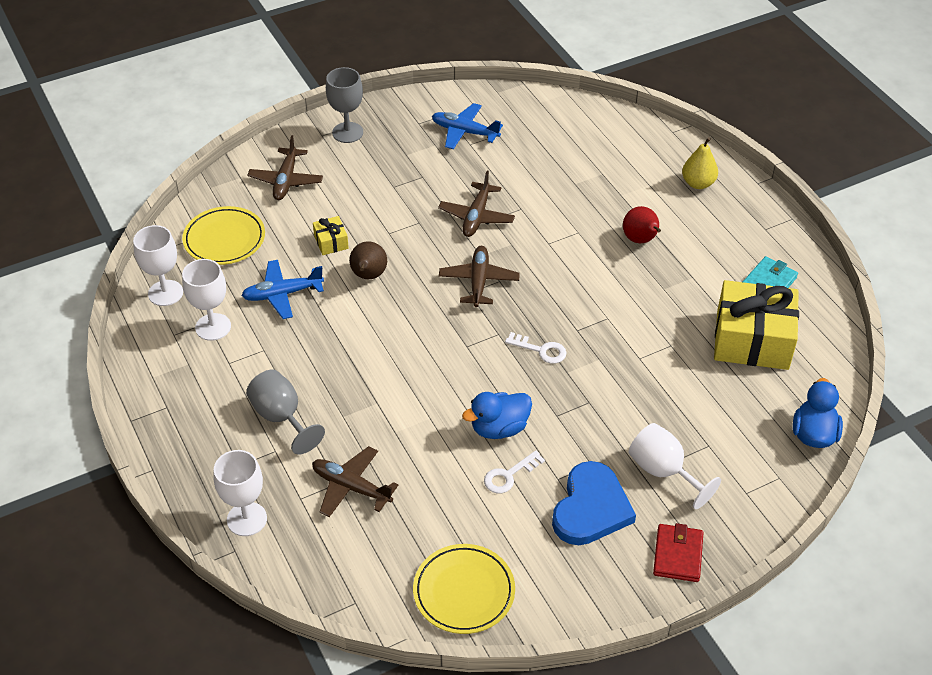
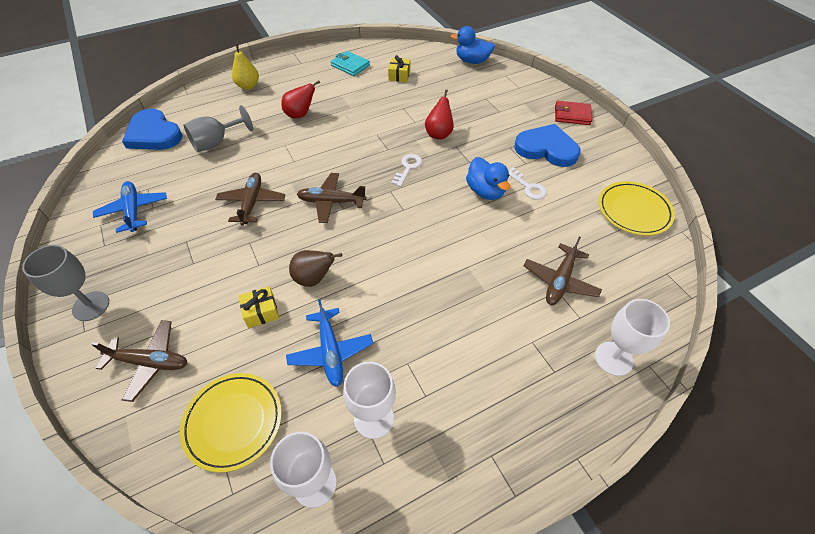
camera: 90 degrees left, 5 degrees up
grey goblet [246,370,325,454] -> grey goblet moved to [184,105,253,152]
blue plane [432,103,503,149] -> blue plane turned 135 degrees clockwise [93,181,167,233]
brown plane [438,171,515,237] -> brown plane turned 105 degrees counterclockwise [215,173,285,226]
white goblet [629,423,721,509] -> none
yellow gift [714,280,799,370] -> yellow gift [388,55,410,82], size x0.43
none -> blue heart [122,109,182,150]
none -> red pear [425,89,454,140]

